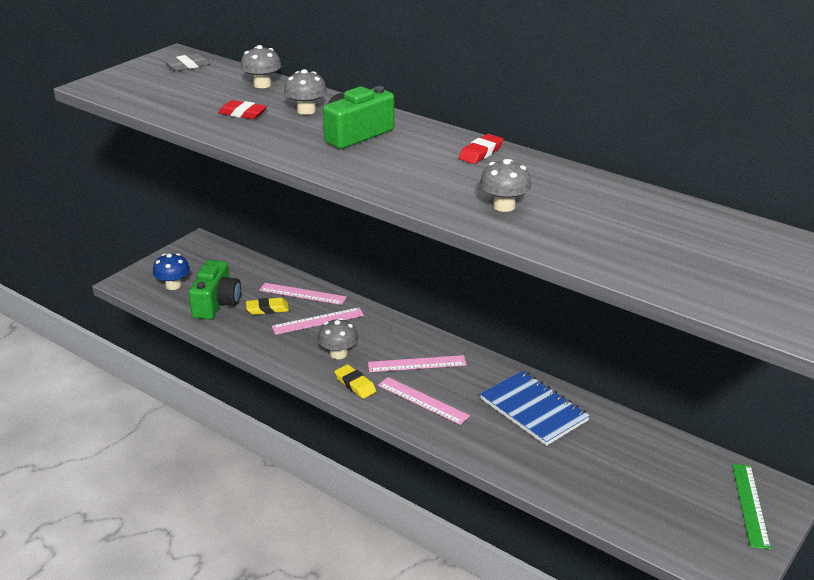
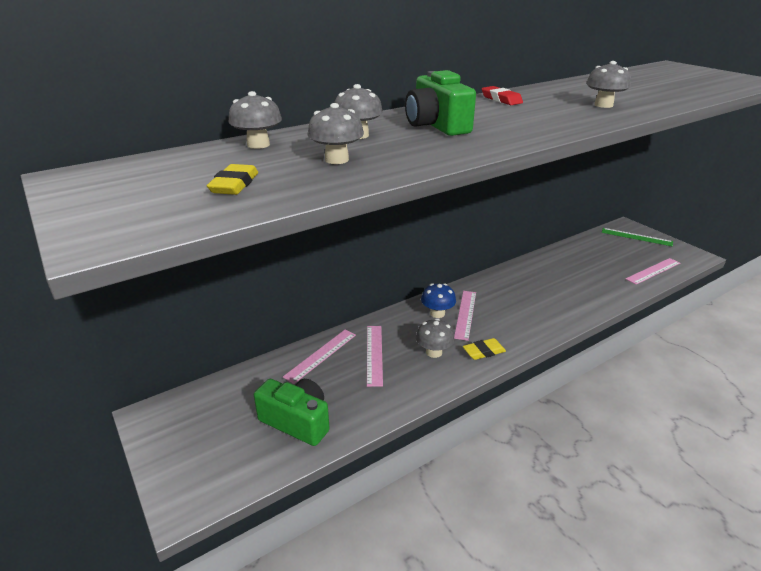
camera: 70 degrees left, 0 degrees up
blue mushroom [153,253,190,290] -> blue mushroom moved to [421,283,456,318]
grey eraser [164,53,211,71] -> none
red eraser [218,100,267,119] -> grey mushroom [307,103,364,164]
yellow eraser [246,297,289,315] -> yellow eraser moved to [207,164,258,195]
pink ruler [378,377,470,425] -> pink ruler moved to [625,258,680,284]
blue notebook [480,371,590,446] -> none

